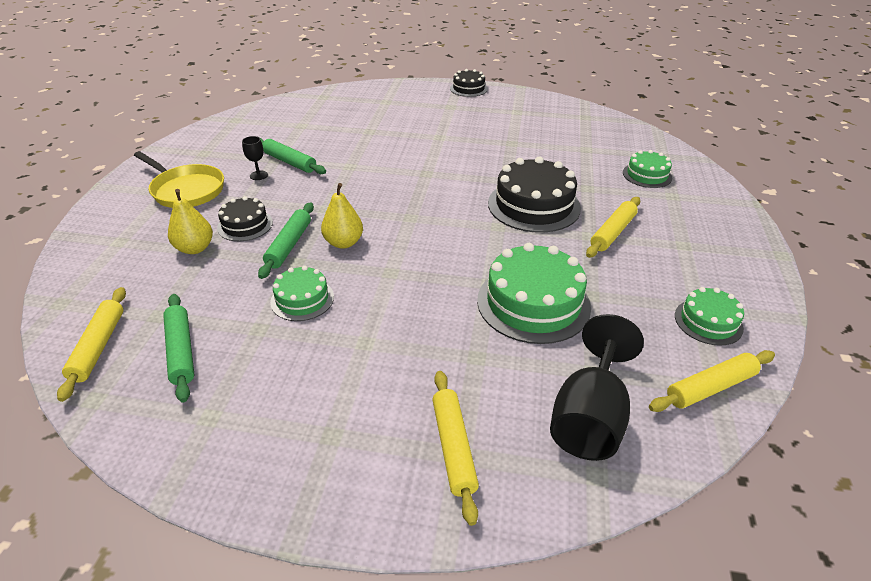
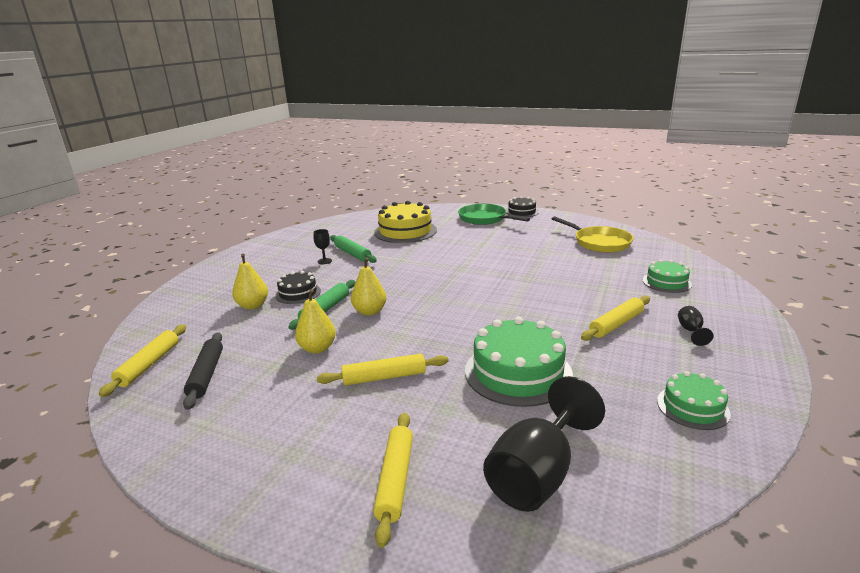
camera: 15 degrees right, 15 degrees down
yellow pan [134,151,224,208] -> yellow pan moved to [552,216,634,253]
green rolling pin [163,294,194,402] -> black rolling pin [183,332,223,410]
green cake [270,266,334,321] -> yellow pear [295,289,336,354]
black cake [488,157,581,233] -> none
yellow rolling pin [649,350,775,412] -> yellow rolling pin moved to [317,354,448,385]
none -> yellow cake [374,201,437,243]
none -> green pan [458,204,530,225]
none -> black goblet [678,306,713,346]

